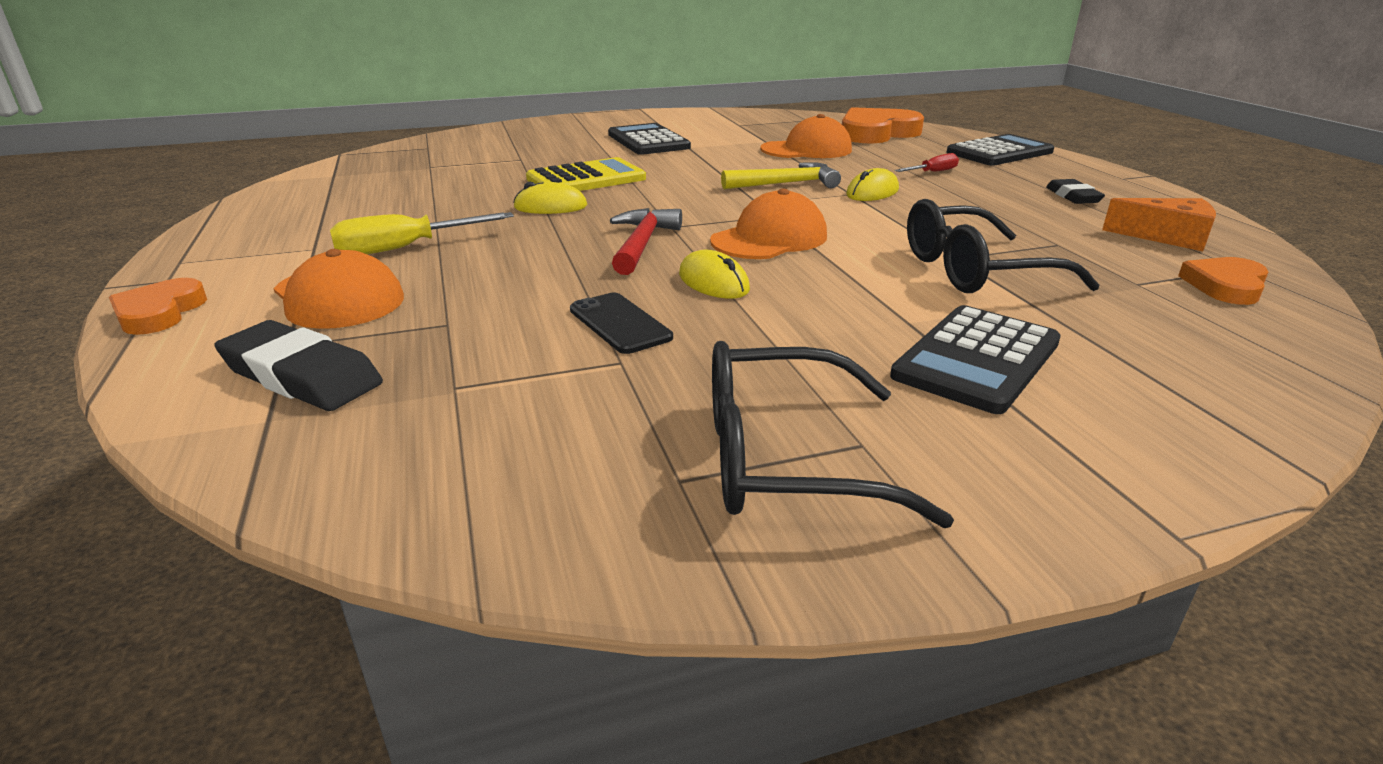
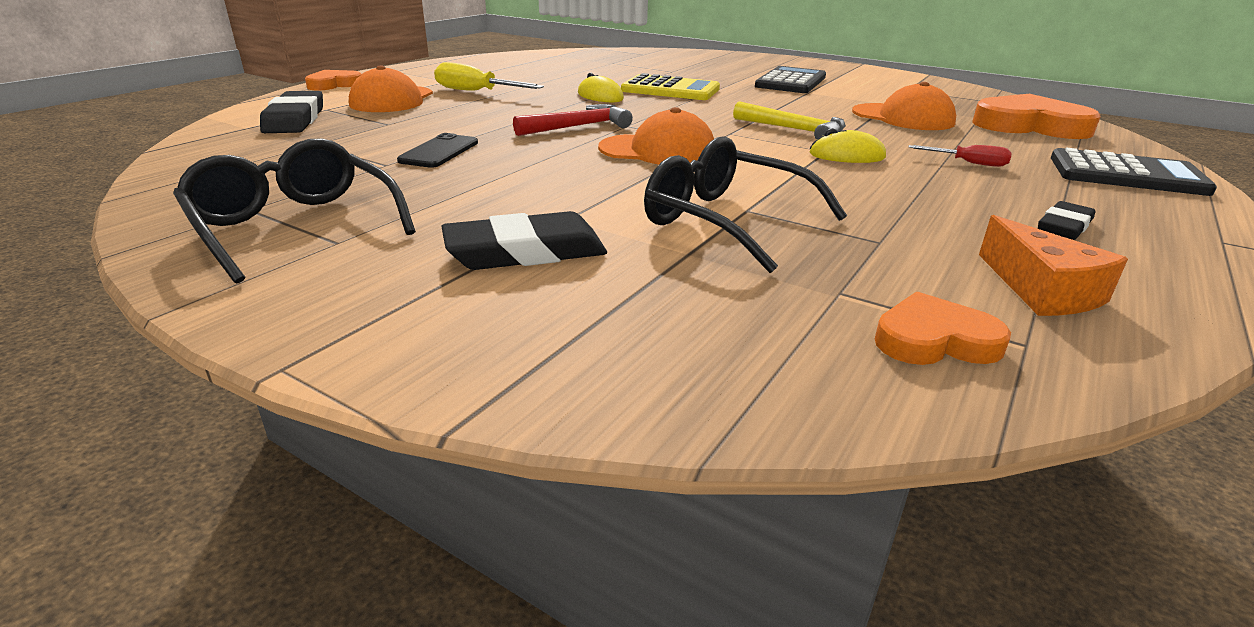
camera: 50 degrees right, 0 degrees up
yellow mouse [679,250,750,299] -> none
black calculator [890,305,1061,414] -> black eraser [441,211,607,270]

